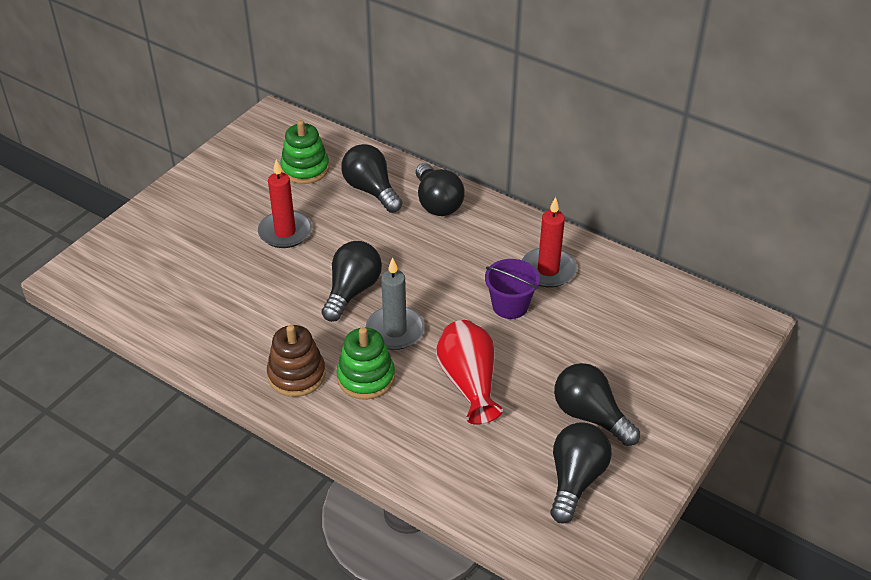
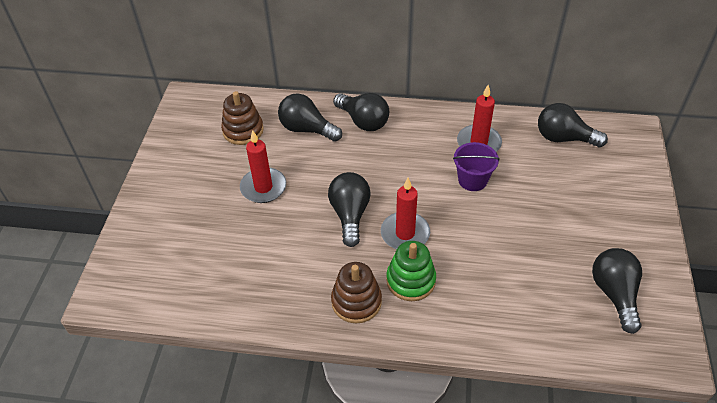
camera: 25 degrees left, 5 degrees up
green stacking toy [280,120,329,184] -> brown stacking toy [221,91,264,145]
grey candle [366,257,425,350] -> red candle [381,178,430,249]
red vase [436,320,503,425] -> none
black light bulb [554,363,640,446] -> black light bulb moved to [538,103,608,147]

